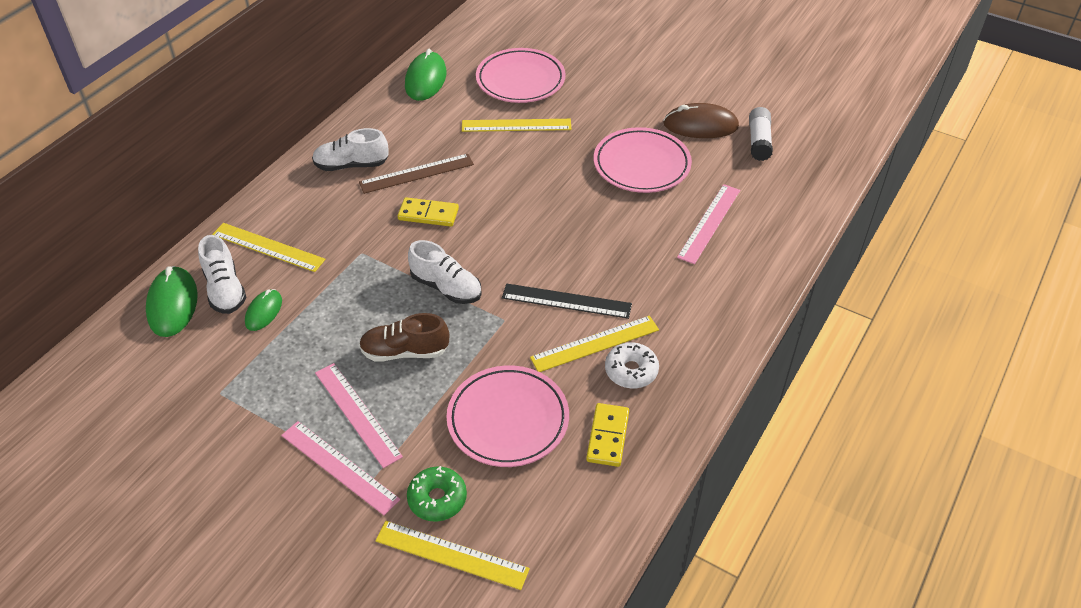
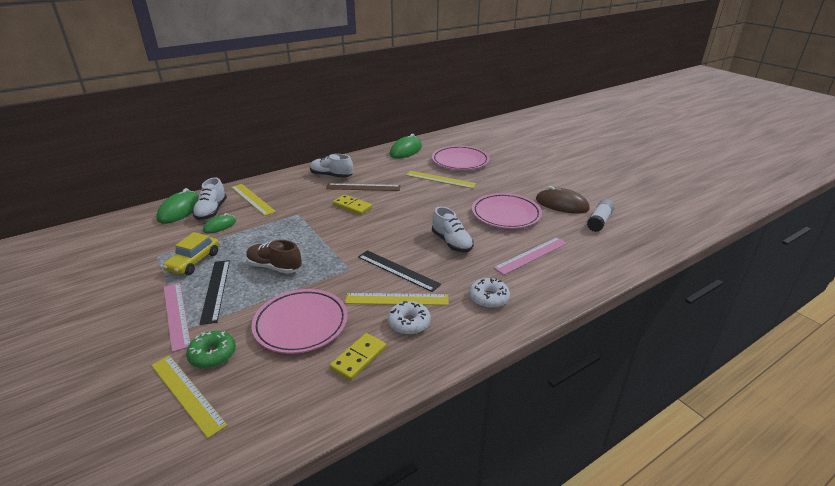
camera: 25 degrees right, 15 degrees down
pink ruler [315,363,403,468] -> black ruler [199,260,230,325]
white shoe [408,240,482,304] -> white shoe moved to [432,207,474,252]
none -> yellow car [163,232,219,275]
none -> white donut [469,278,510,308]

